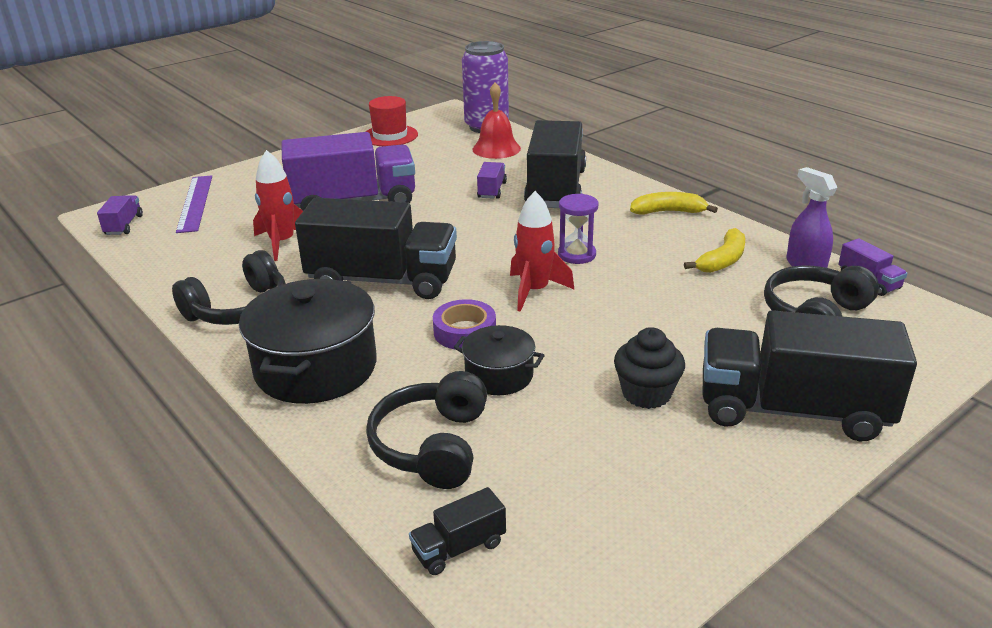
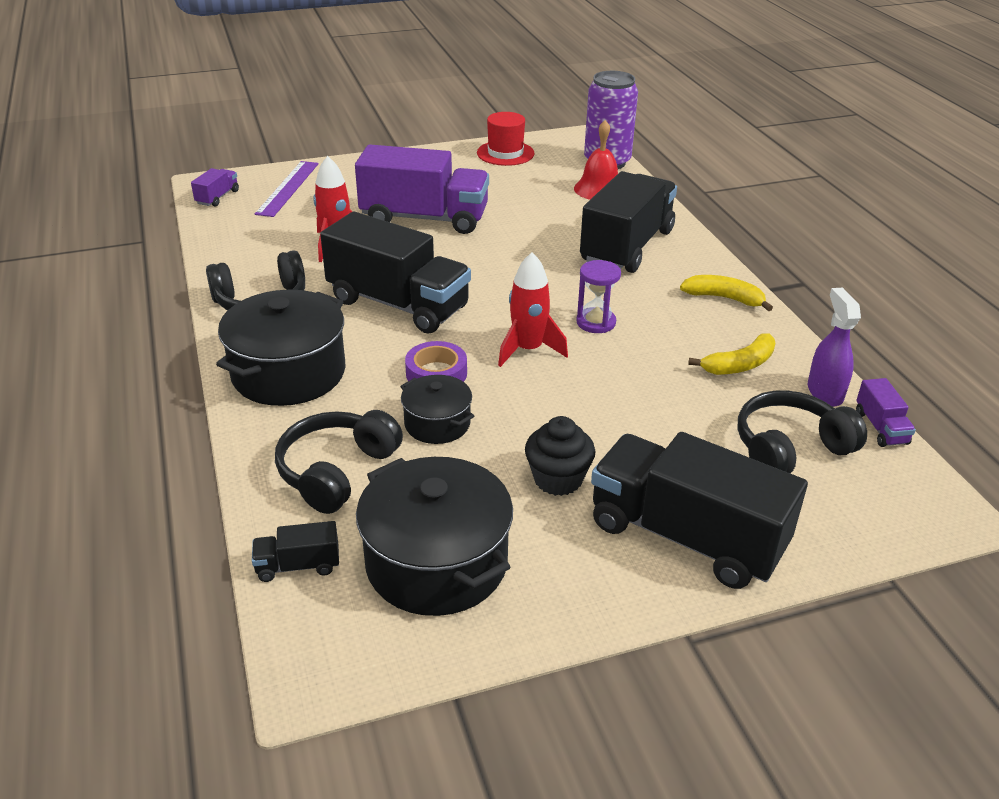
camera: 20 degrees right, 5 degrees up
purple truck [477,162,507,199] -> none
none -> black pot [356,457,513,616]

